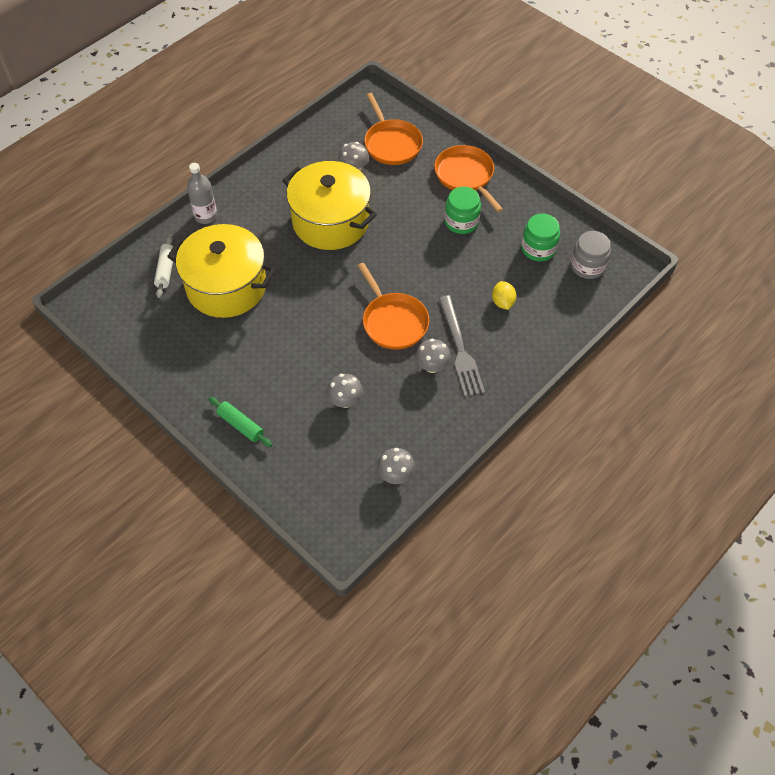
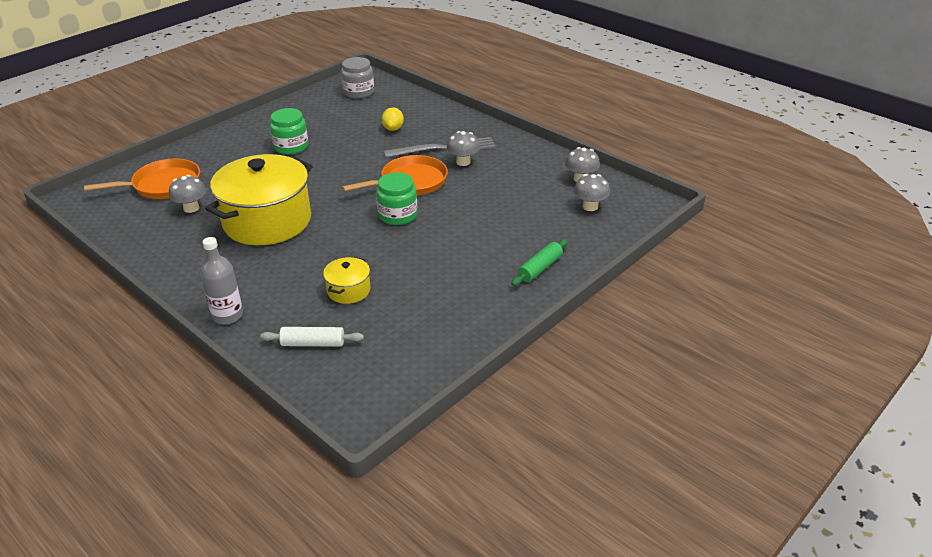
camera: 90 degrees left, 20 degrees down
yellow pot [167,224,276,318] -> yellow pot [323,257,371,304], size x0.44
grey mushroom [327,374,363,408] -> grey mushroom moved to [574,174,610,211]
orange pan [434,145,503,212] -> none
yellow lemon [492,281,516,310] -> yellow lemon turned 75 degrees counterclockwise [382,107,404,131]
green jar [521,214,560,261] -> green jar moved to [376,172,417,225]

